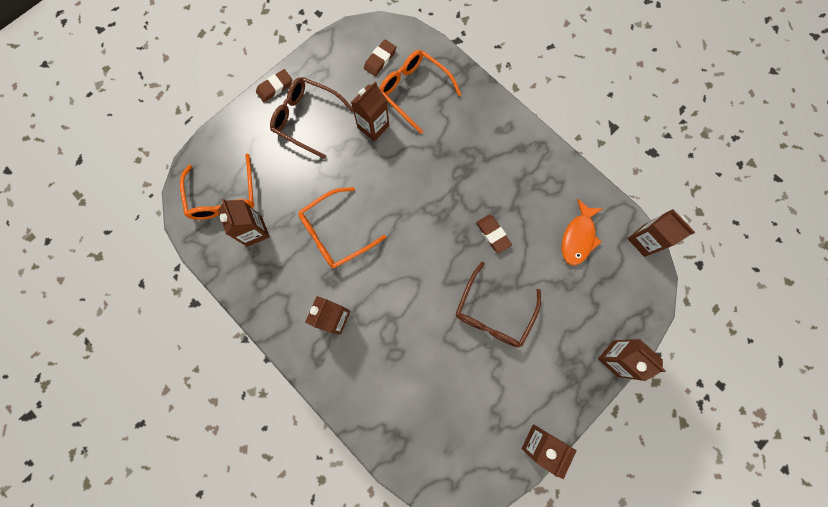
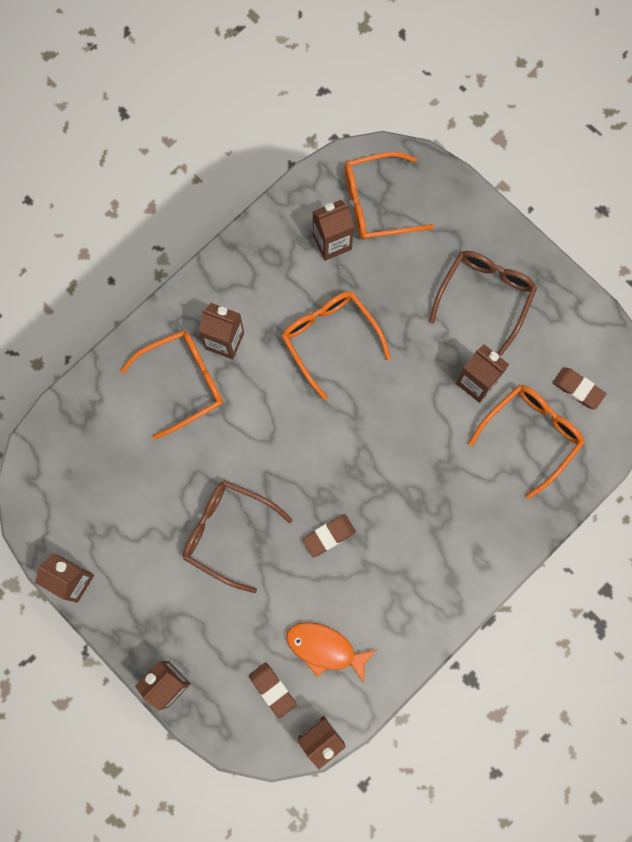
camera: 90 degrees right, 0 degrees up
brown eraser [256,69,292,102] -> brown eraser moved to [249,662,297,718]
none -> orange glasses [120,330,223,440]

